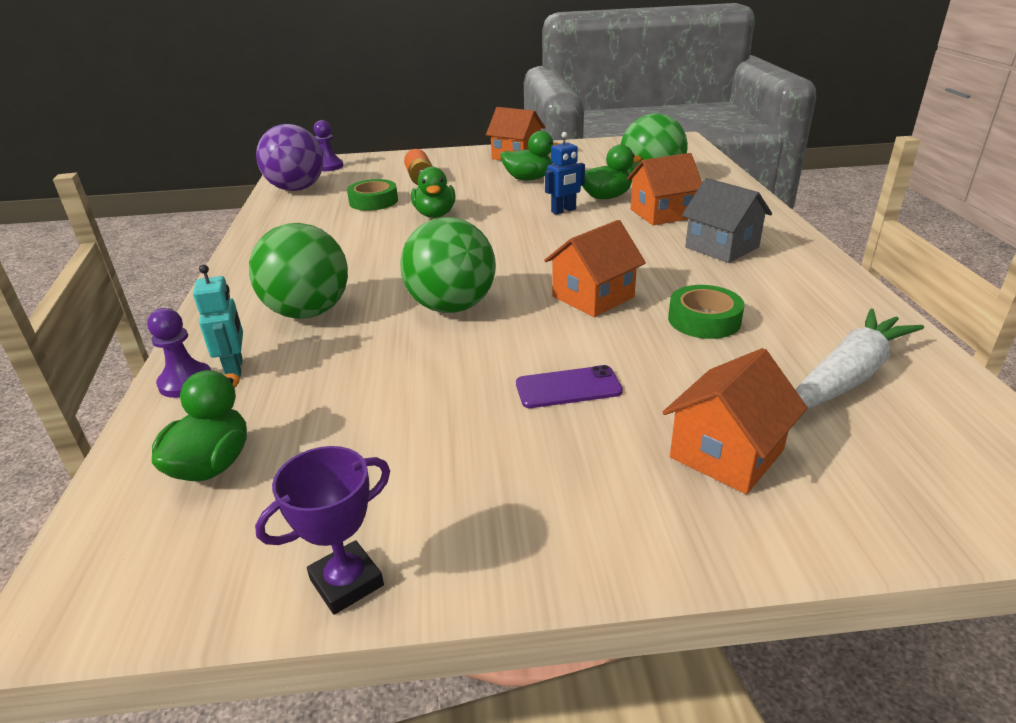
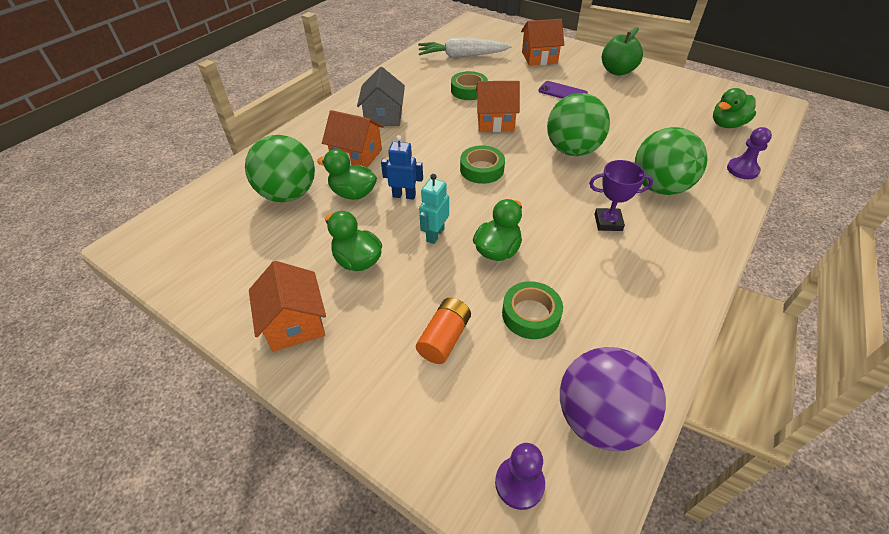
camera: 140 degrees left, 15 degrees up
turquoise robot [193,264,243,378] -> turquoise robot moved to [419,174,449,244]
purple trophy [255,446,390,615] -> purple trophy moved to [589,160,653,231]
none -> green tape [460,145,505,184]
none -> green apple [602,27,643,76]

